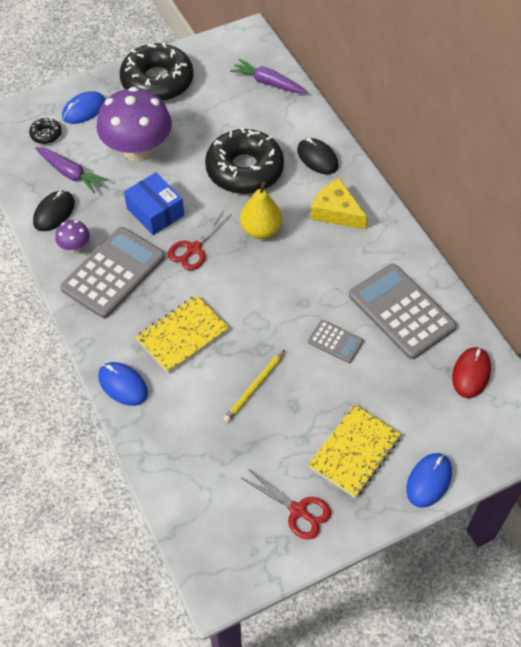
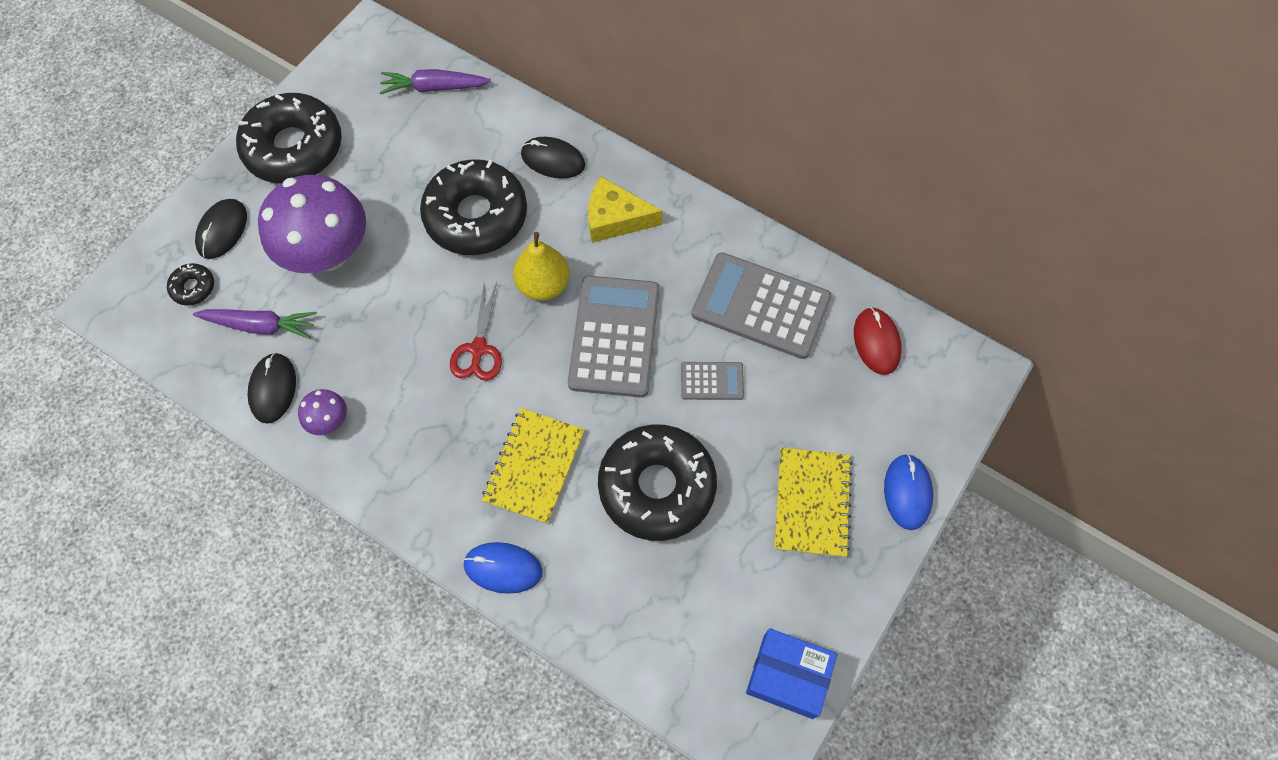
camera: 30 degrees left, 10 degrees up
grey calculator [60,227,165,318] -> grey calculator moved to [568,276,659,398]
blue mouse [62,91,106,124] -> black mouse [195,199,247,259]
blue box [124,172,184,235] -> blue box moved to [746,628,837,719]
yellow pencil [224,350,285,422] -> black donut [598,424,717,541]
red scissors [242,470,331,540] -> none

